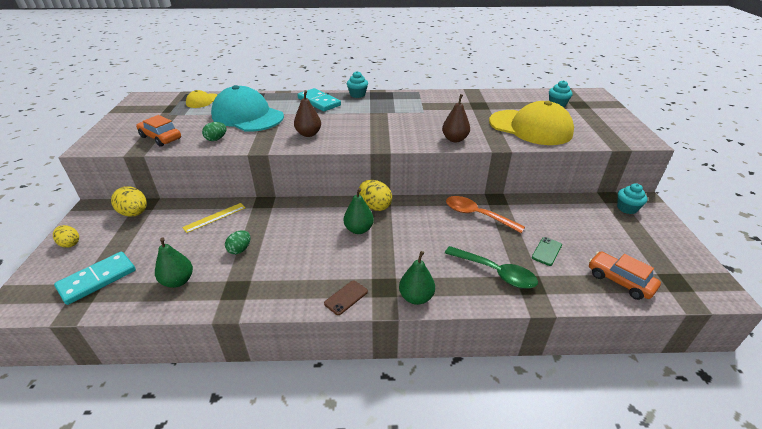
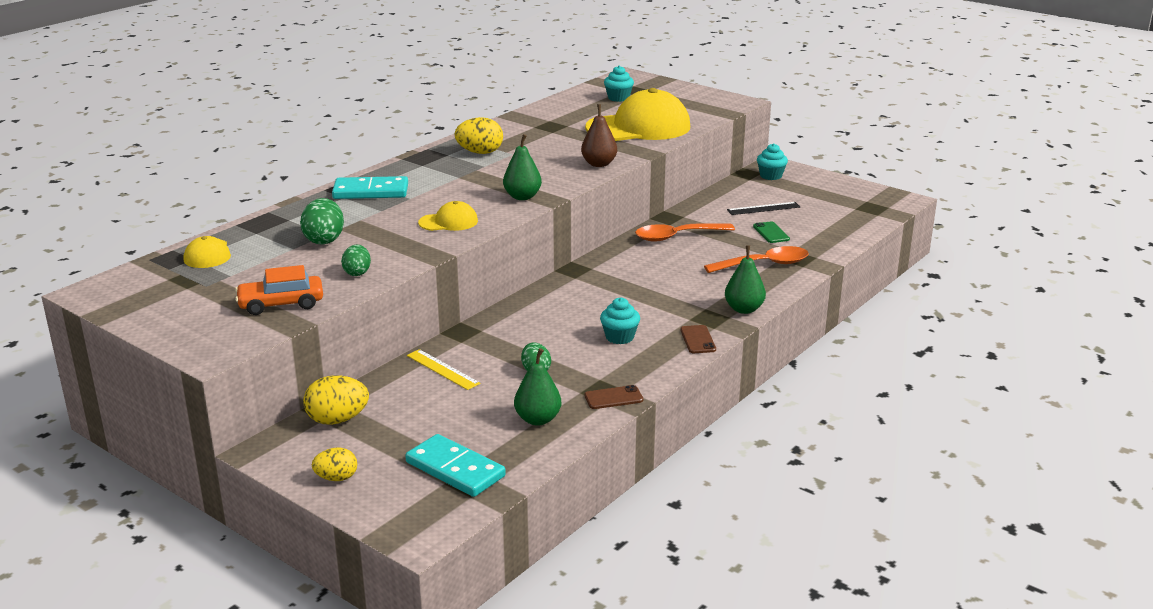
camera: 50 degrees left, 10 degrees down
turquoise domino [54,252,136,305] -> turquoise domino turned 45 degrees counterclockwise [405,434,506,497]
yellow ruler [182,203,245,233] -> yellow ruler turned 45 degrees counterclockwise [407,349,481,390]
turquoise cap [211,85,284,132] -> green egg [300,198,344,245]
brown pear [294,90,321,137] -> yellow cap [418,201,478,231]
green pear [344,188,374,234] -> green pear moved to [503,134,542,200]
turquoise cupcake [347,71,368,98] -> turquoise cupcake moved to [600,297,640,344]
yellow egg [359,180,392,211] -> yellow egg moved to [454,117,503,154]
green spoon [445,246,538,289] -> orange spoon [704,246,809,273]
orange car [589,251,661,300] -> none
none -> brown phone [584,385,643,409]
none -> black ruler [727,202,800,215]

